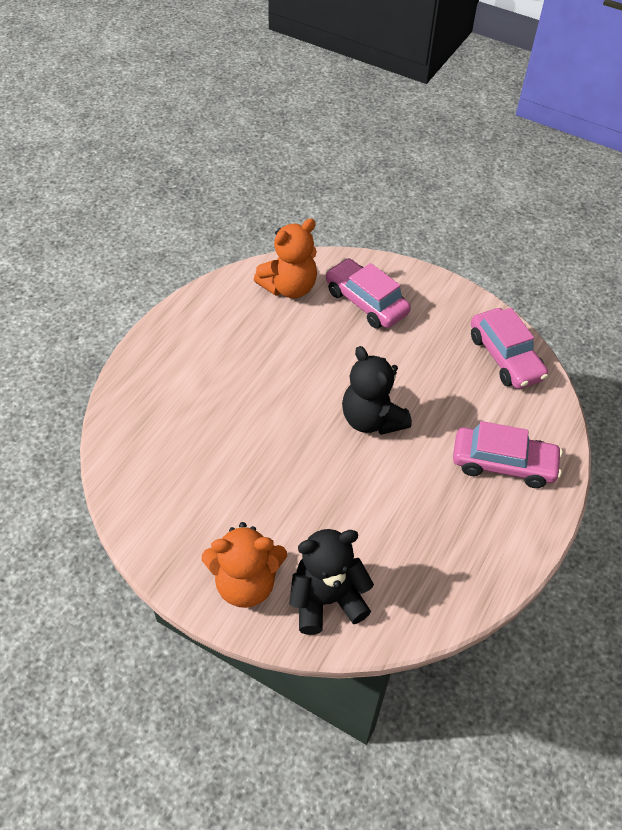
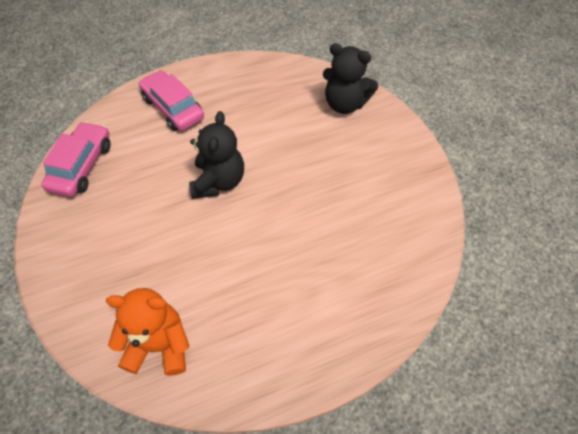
camera: 140 degrees left, 5 degrees up
orange teddy bear [202,522,287,608] -> none
pink car [325,258,411,329] -> none

